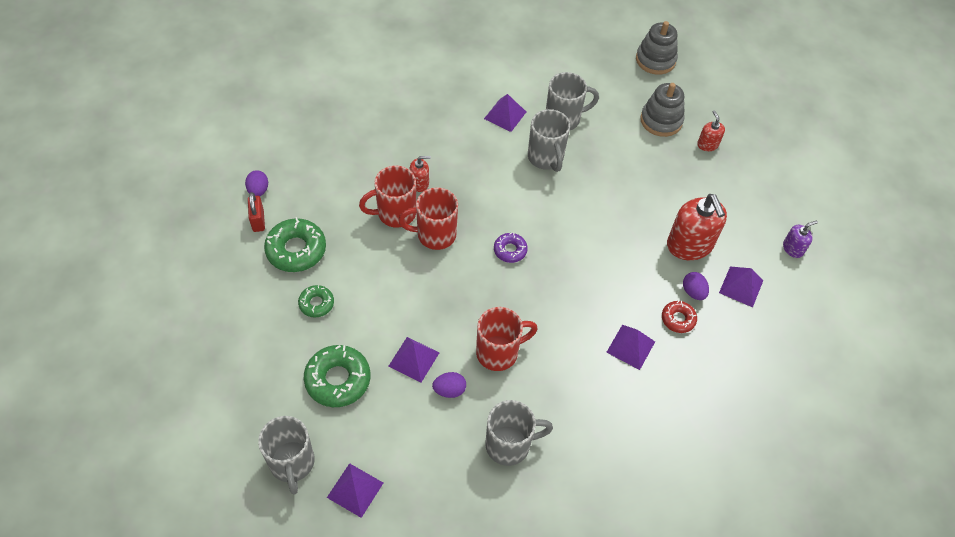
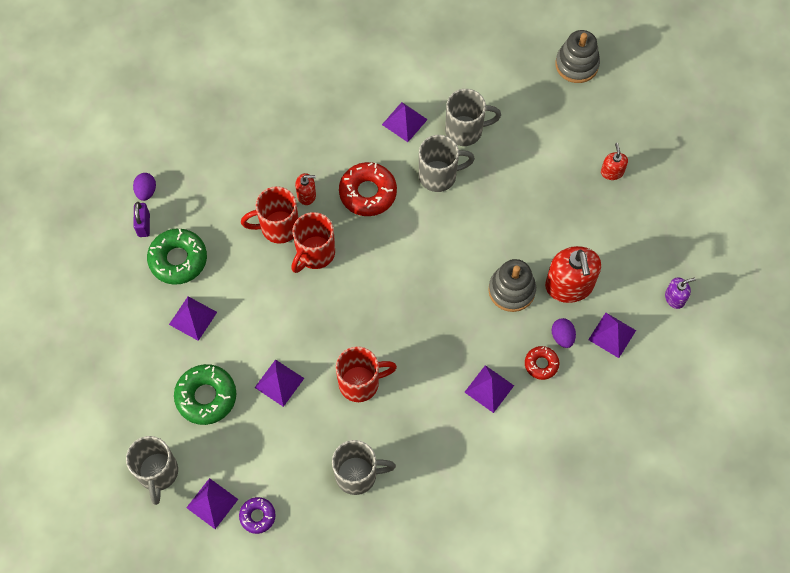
camera: 10 degrees right, 10 degrees up
red padlock [248,192,265,232] -> purple padlock [133,202,150,237]
green donut [298,285,334,317] -> purple pyramid [169,296,217,341]
red mug [398,187,458,250] -> red mug turned 60 degrees counterclockwise [291,212,335,273]
purple egg [432,372,466,398] -> none
purple donut [494,233,528,263] -> purple donut moved to [239,497,276,534]
grey mug [528,109,570,172] -> grey mug turned 90 degrees counterclockwise [419,135,475,192]
grey stacking toy [640,83,685,137] -> grey stacking toy moved to [489,259,536,312]
none -> red donut [339,162,397,216]

